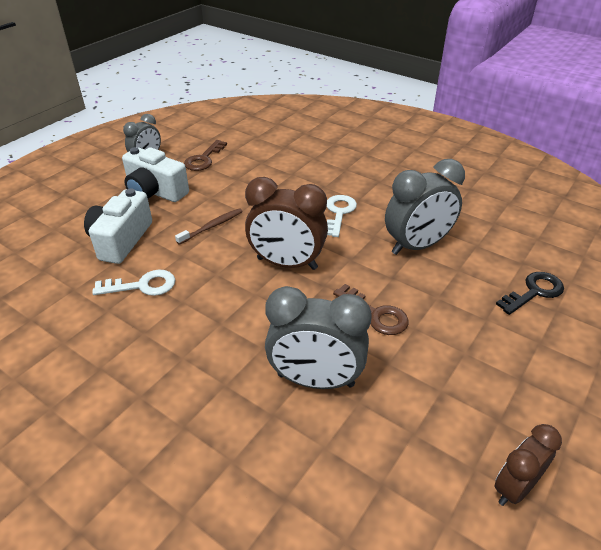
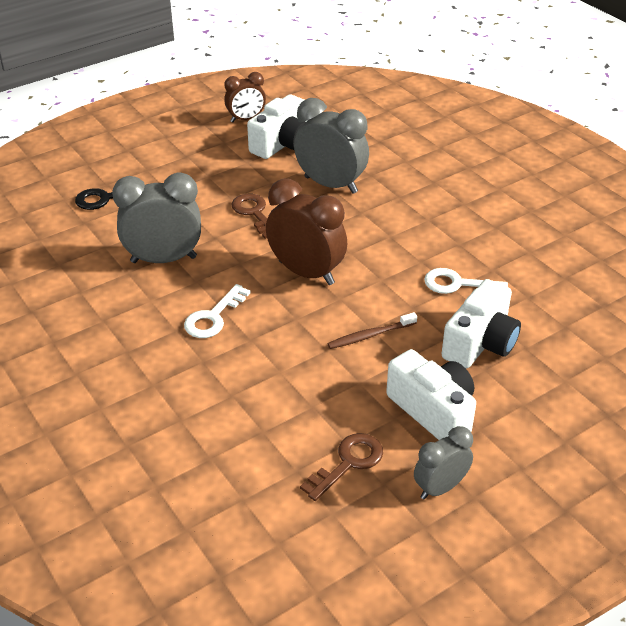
camera: 160 degrees left, 0 degrees up
none -> white camera [247,94,307,159]

